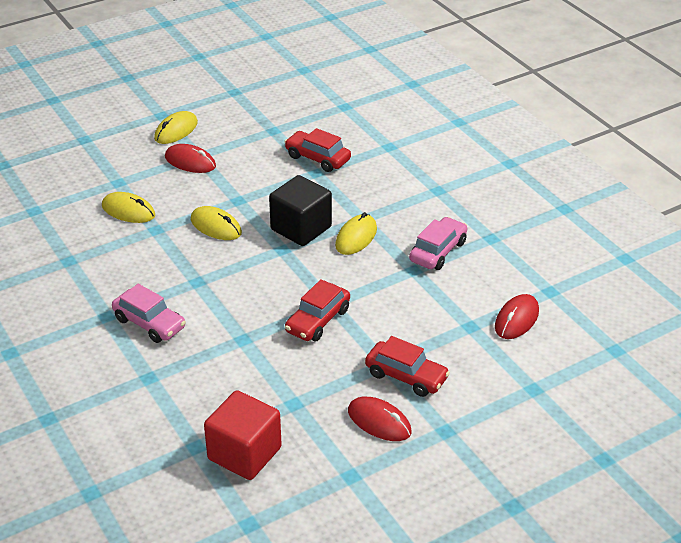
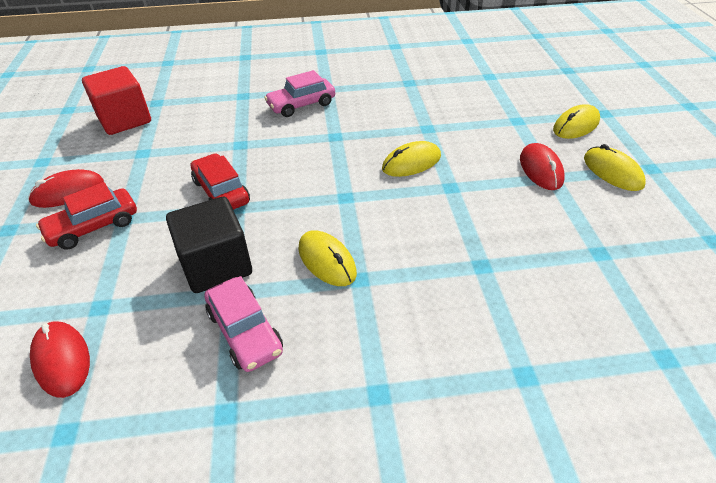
camera: 115 degrees right, 5 degrees up
yellow mouse [102,192,155,223] -> yellow mouse moved to [553,104,600,139]
red mouse [165,144,216,173] -> red mouse turned 60 degrees counterclockwise [520,143,565,190]
black cube [269,175,332,246] -> black cube moved to [166,197,252,293]
red car [284,128,351,172] -> none

